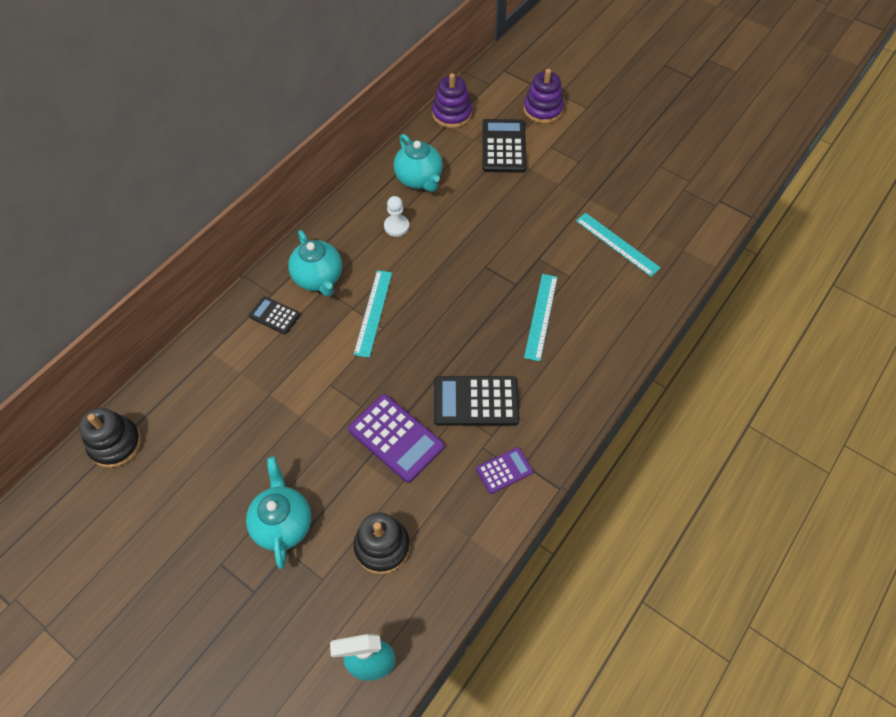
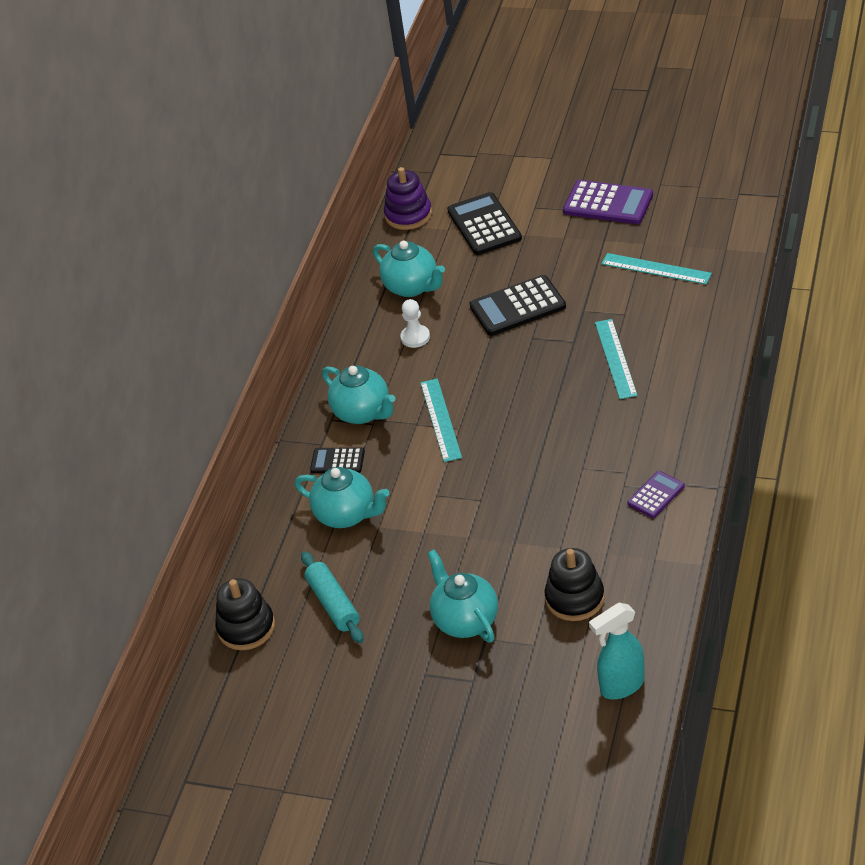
camera: 15 degrees left, 15 degrees down
purple calculator [348,394,444,483] -> purple calculator moved to [563,180,653,224]
black calculator [434,376,519,426] -> black calculator moved to [469,275,566,336]
purple stacking toy [524,69,564,124] -> none
none -> turquoise teapot [295,467,389,528]
none -> turquoise rolling pin [301,551,363,643]

